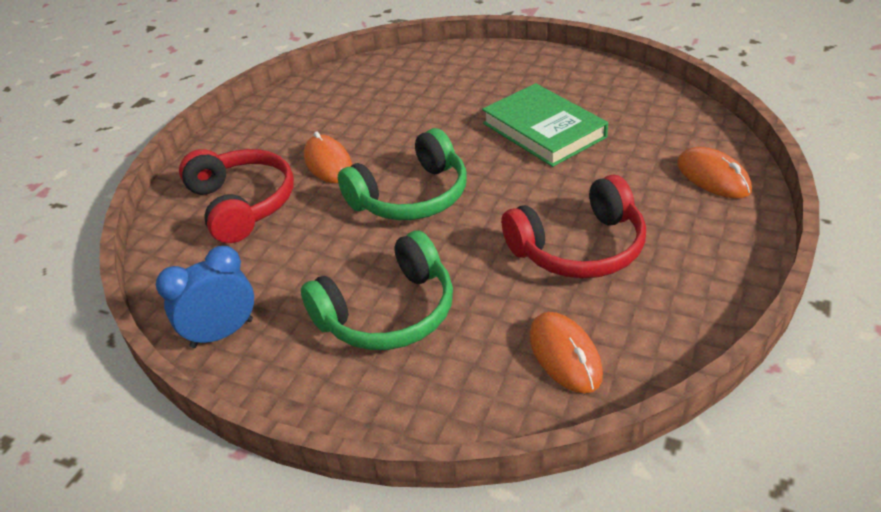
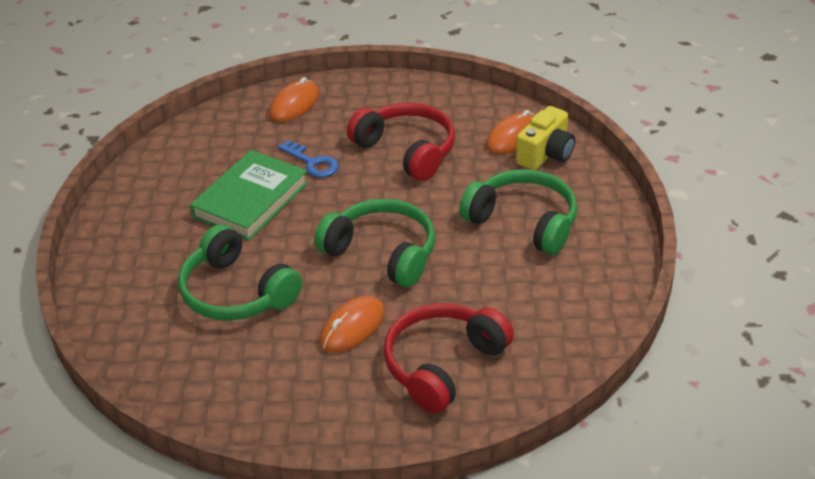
camera: 115 degrees left, 0 degrees up
blue clock [156,246,254,348] -> none
none -> green headphones [178,224,302,321]
none -> blue key [278,140,339,177]
none -> yellow camera [516,106,575,170]

